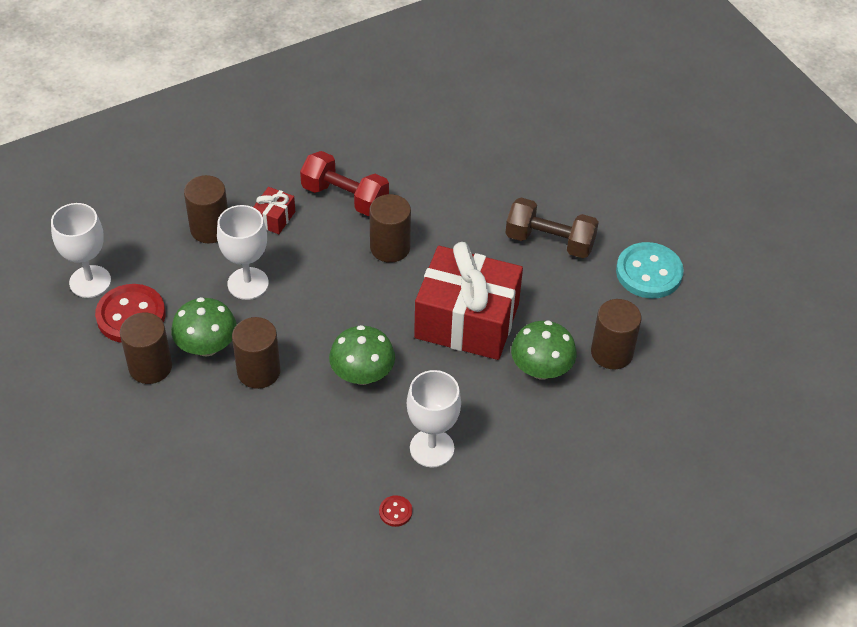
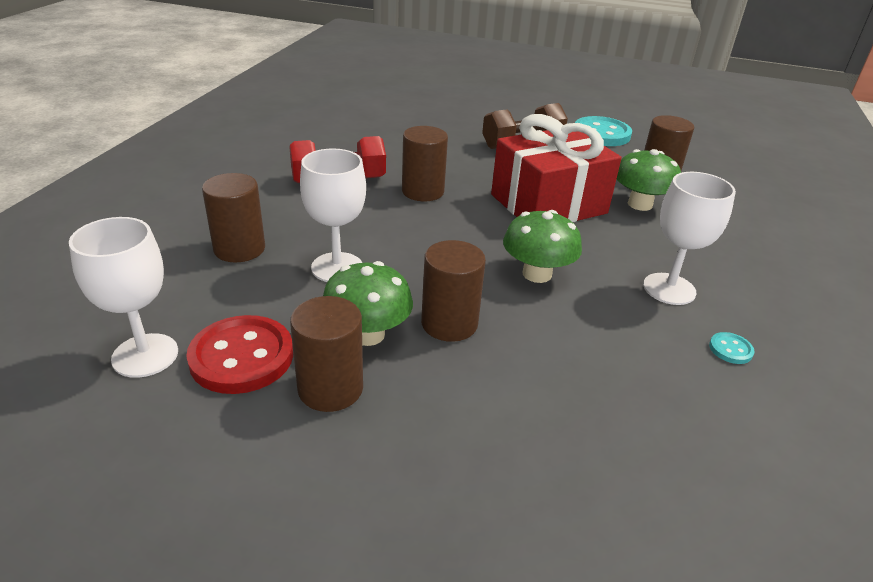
camera: 45 degrees left, 15 degrees down
red gift [253,187,295,234] -> none
red button [379,495,412,527] -> turquoise button [709,332,755,364]

